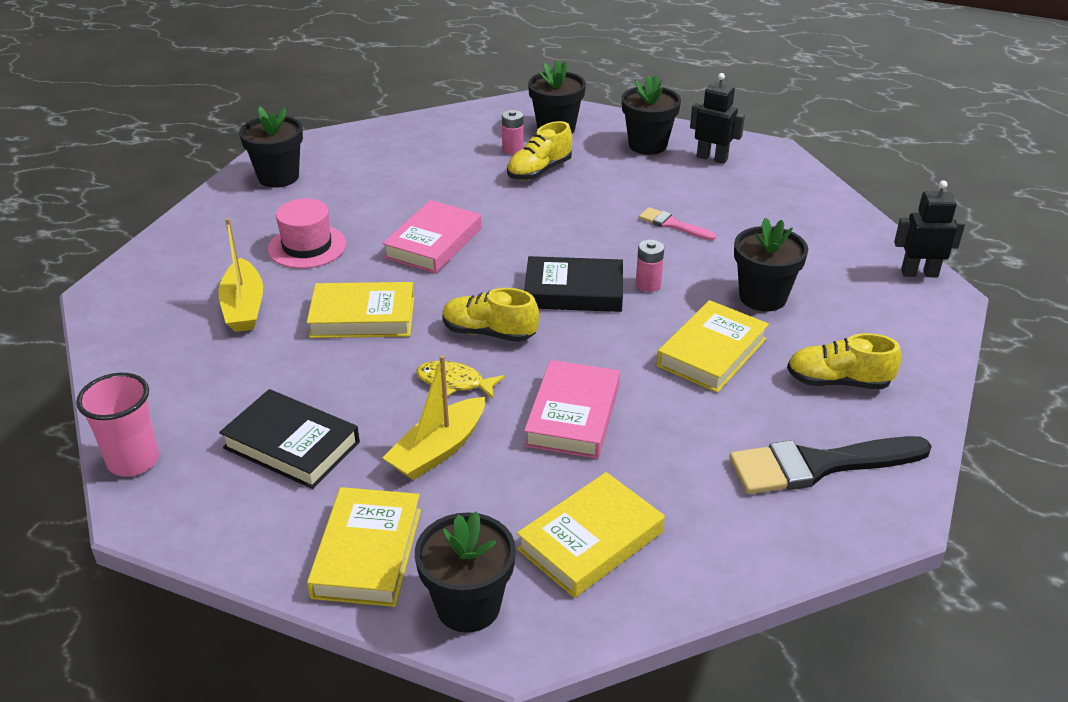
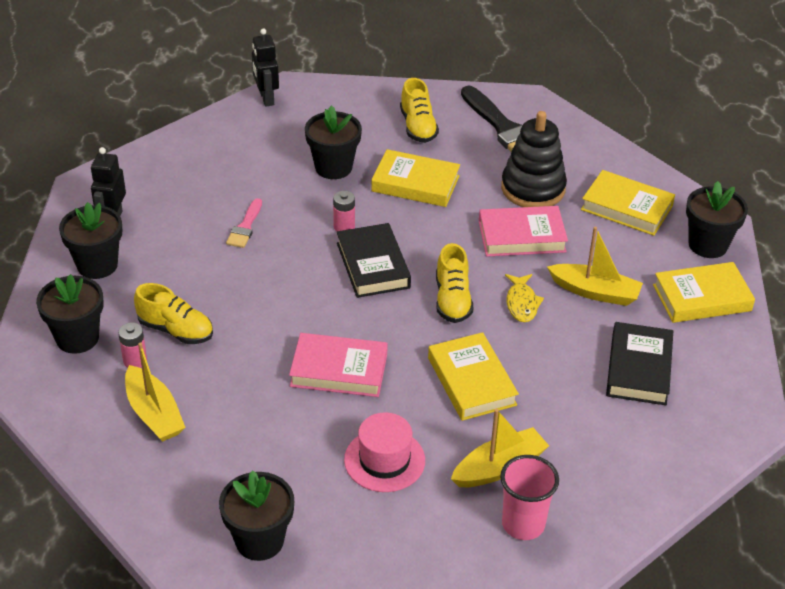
camera: 110 degrees left, 5 degrees up
pink cup [76,373,159,476] -> pink cup moved to [500,455,559,540]
none -> yellow boat [125,342,186,442]
none -> black stacking toy [501,111,567,207]

